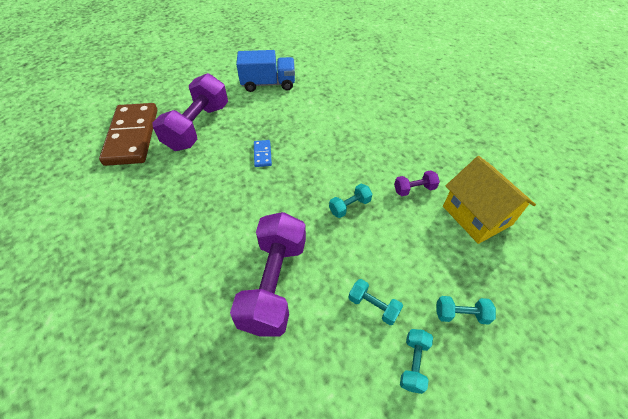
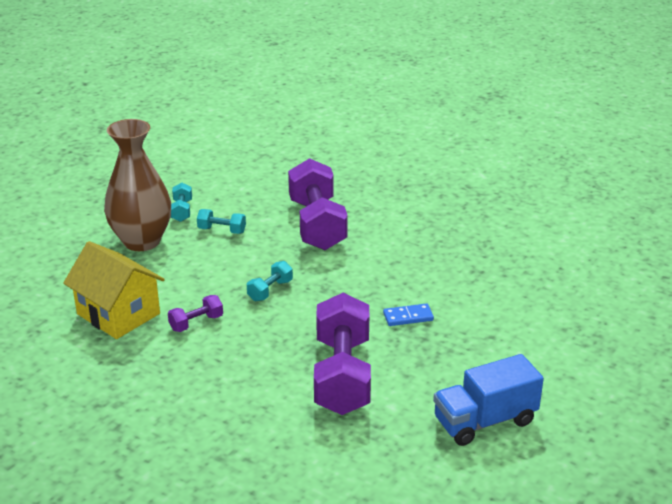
camera: 160 degrees right, 20 degrees down
brown domino [99,103,157,166] -> none
purple dumbbell [152,73,228,151] -> purple dumbbell moved to [314,293,371,415]
blue domino [254,140,272,167] -> blue domino turned 75 degrees counterclockwise [383,303,434,326]
turquoise dumbbell [436,296,496,325] -> brown vase [104,119,171,251]

